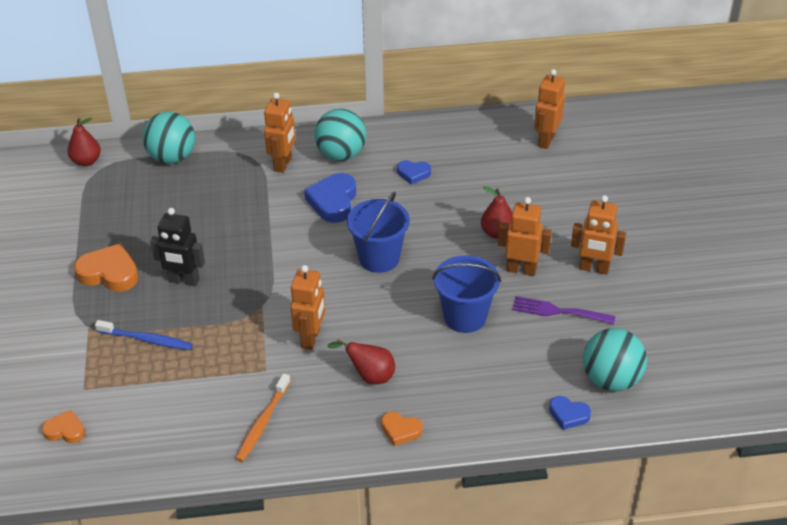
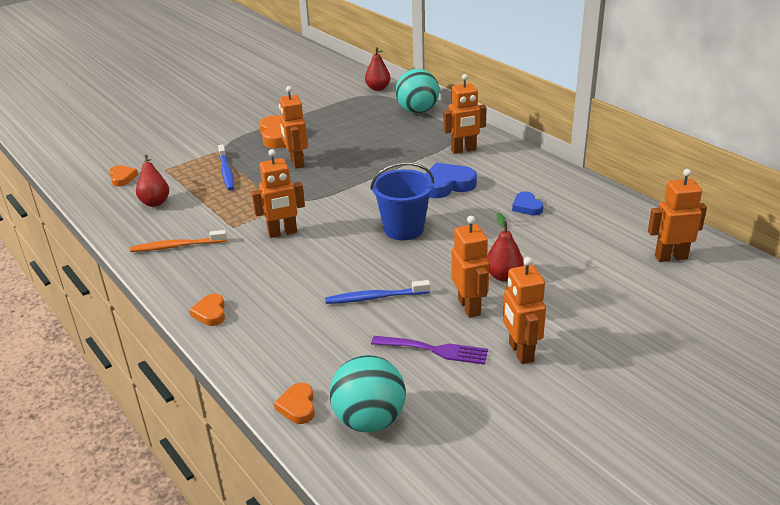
camera: 60 degrees right, 10 degrees down
black robot [150,208,205,286] -> orange robot [279,86,308,169]
turquoise ball [314,109,366,161] -> none
red pear [327,339,395,384] -> red pear moved to [136,155,169,207]
blue bucket [432,255,501,333] -> blue toothbrush [325,280,430,304]
purple fork [512,296,616,324] -> purple fork turned 120 degrees clockwise [371,336,488,365]
blue heart [549,396,591,430] -> orange heart [274,383,315,424]

